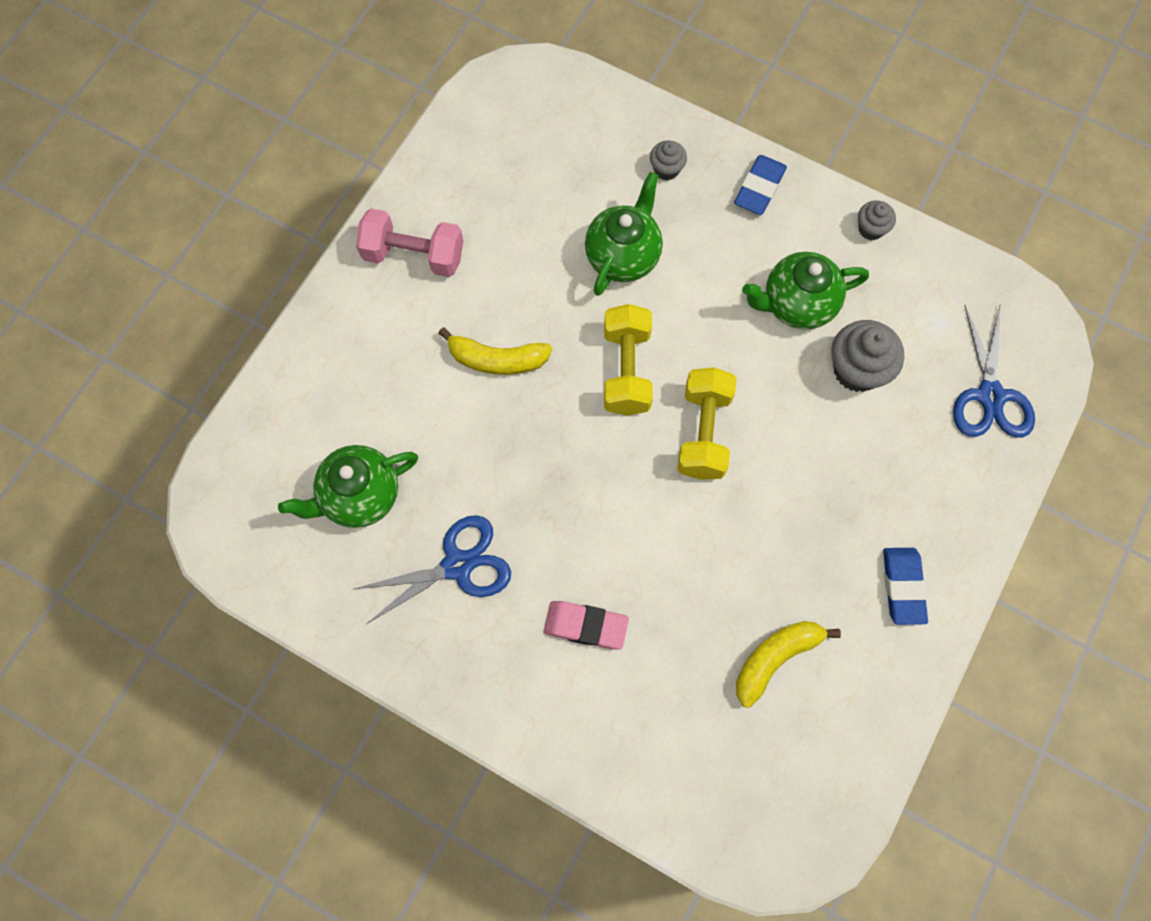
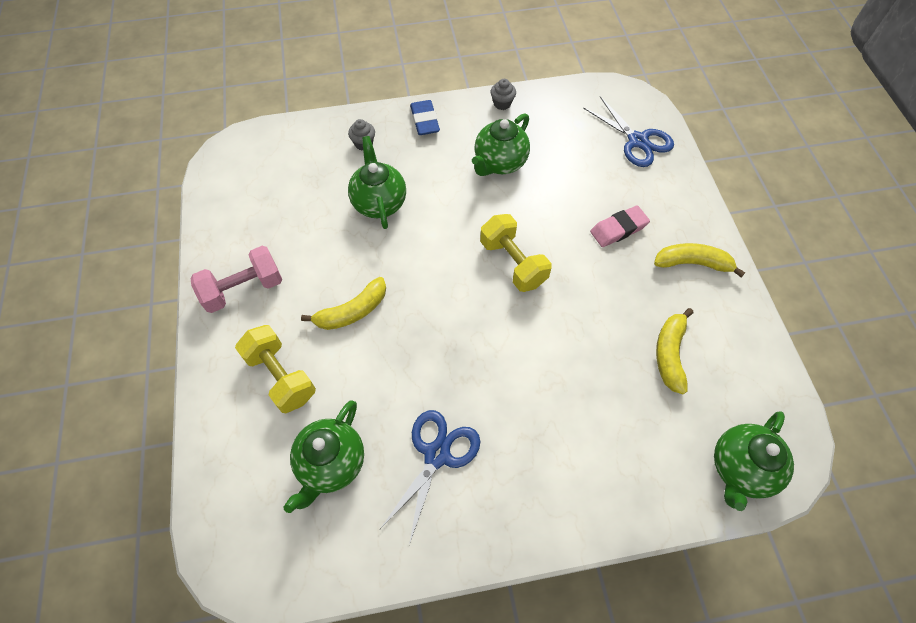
camera: 40 degrees left, 10 degrees down
pink eraser [544,601,629,650] -> pink eraser moved to [590,205,650,247]
yellow dumbbell [604,304,653,415] -> yellow dumbbell moved to [235,325,316,413]
grey cupcake [831,320,904,392] -> none
blue eraser [883,548,928,625] -> yellow banana [654,243,745,277]
none -> green teapot [714,411,794,511]

